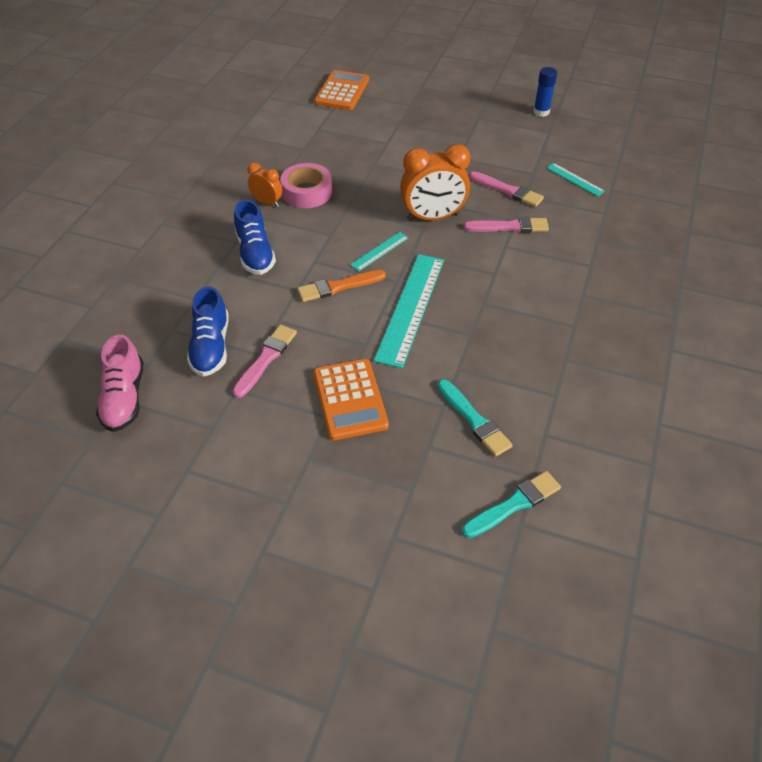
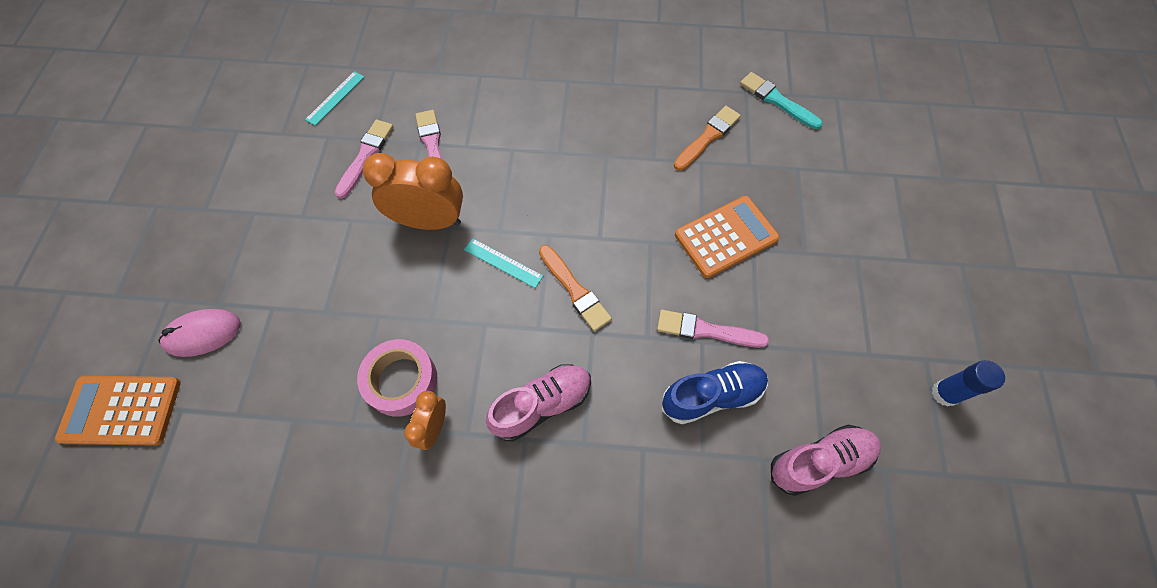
camera: 105 degrees left, 15 degrees up
blue shoe [234,200,276,275] -> pink shoe [486,364,591,441]
turquoise ruler [374,254,444,368] -> none
orange clock [400,144,470,221] -> orange clock turned 60 degrees counterclockwise [362,153,463,230]
turquoise brush [438,379,513,457] -> orange brush [674,106,741,171]
blue glue stick [533,67,557,117] -> blue glue stick moved to [932,360,1005,407]
none -> pink mouse [158,309,241,357]

